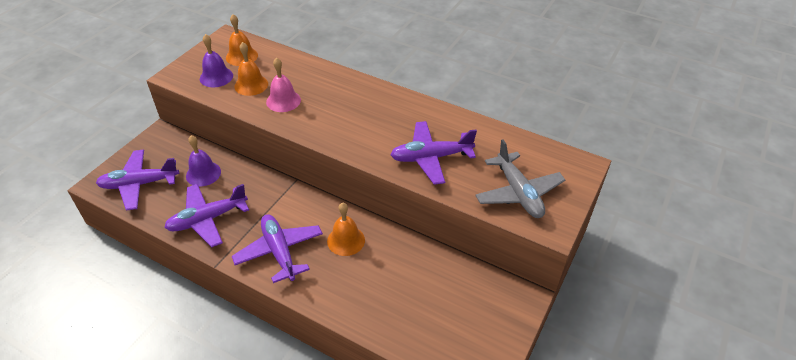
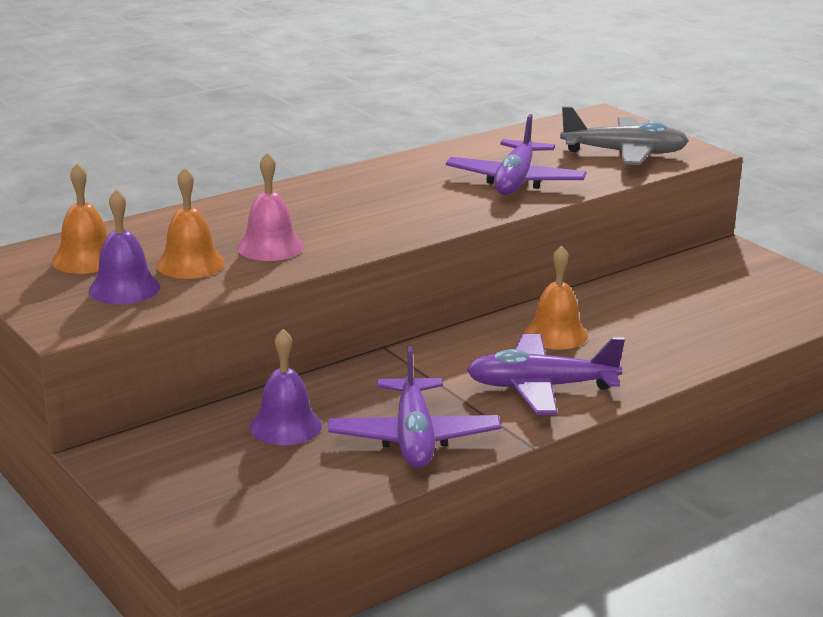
camera: 65 degrees left, 20 degrees down
purple plane [96,150,179,211] -> none

